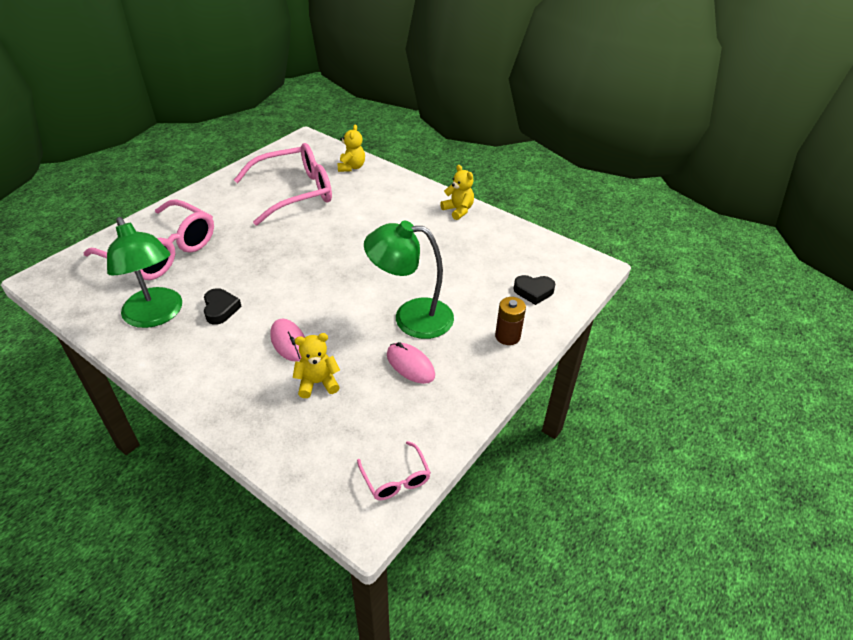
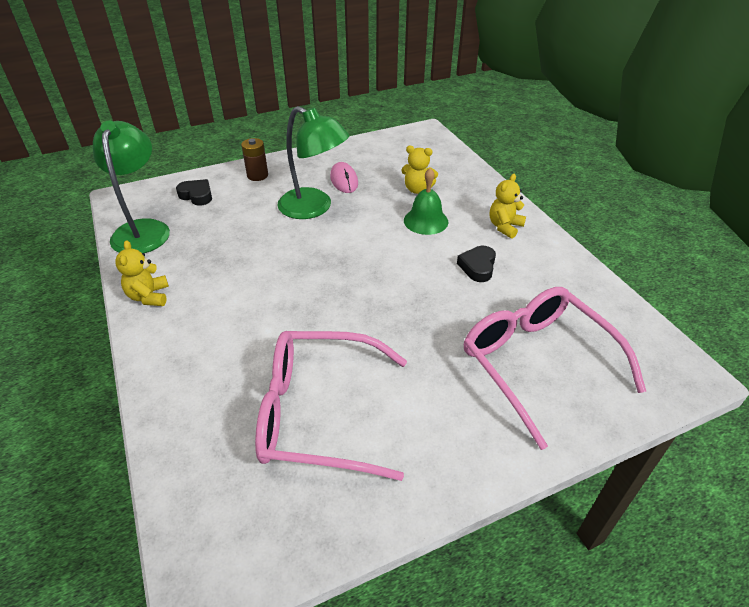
camera: 150 degrees left, 0 degrees up
green lamp [107,217,182,328] -> green lamp moved to [93,121,170,253]
pink mouse [270,319,305,361] -> green bell [404,168,448,235]
yellow teddy bear [337,124,365,172] -> yellow teddy bear moved to [490,174,526,238]
pink glasses [357,441,431,500] -> none

